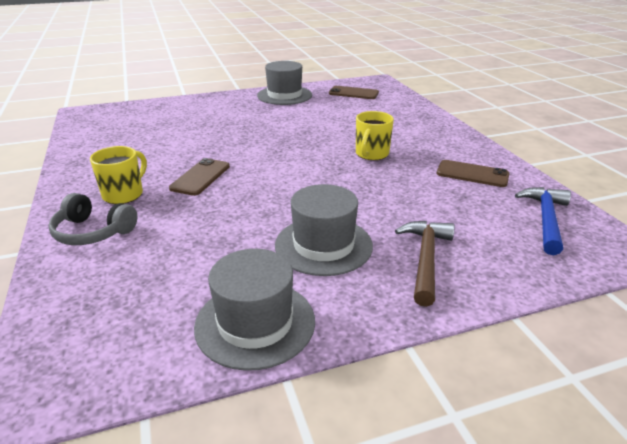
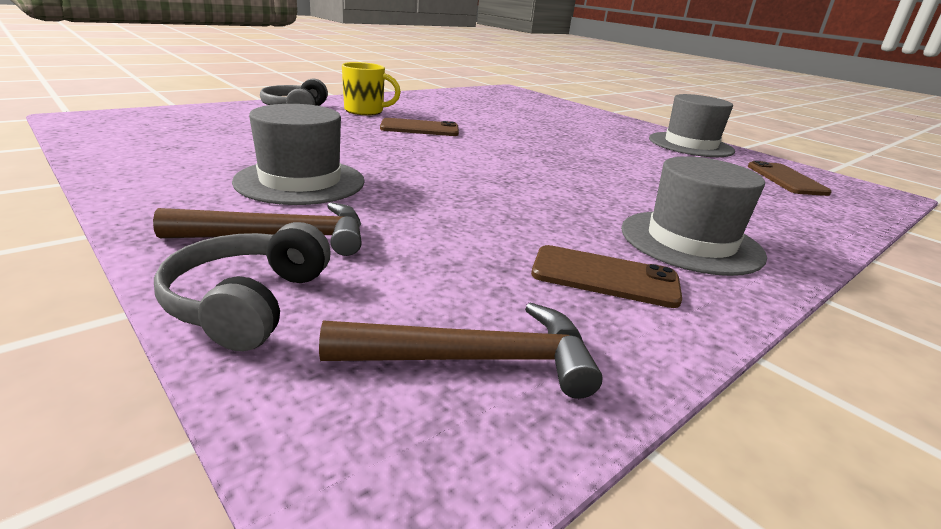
camera: 65 degrees right, 5 degrees down
grey hat [194,249,315,371] -> grey hat moved to [621,156,767,276]
yellow mug [356,111,394,160] -> none
brown phone [437,160,510,187] -> brown phone turned 75 degrees counterclockwise [531,245,682,308]
blue hammer [515,187,571,255] -> brown hammer [319,303,603,399]
none -> grey headphones [154,222,331,351]

